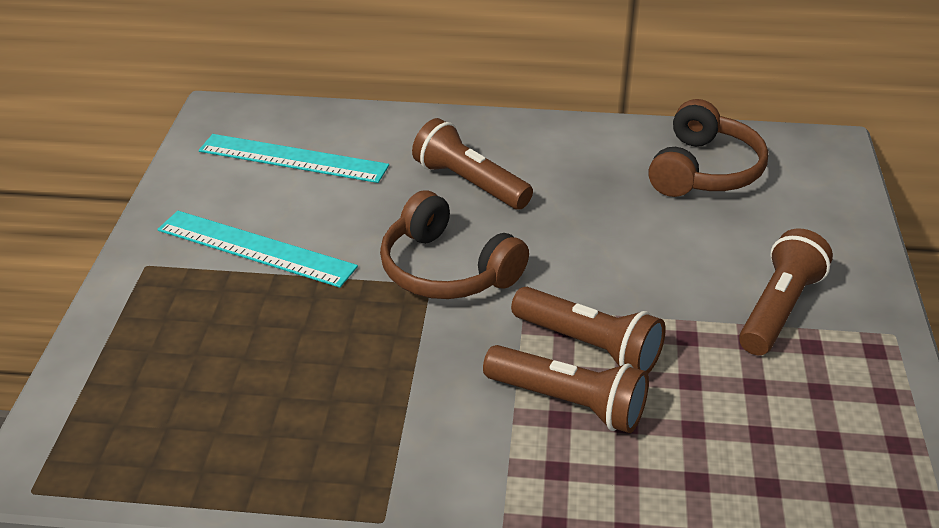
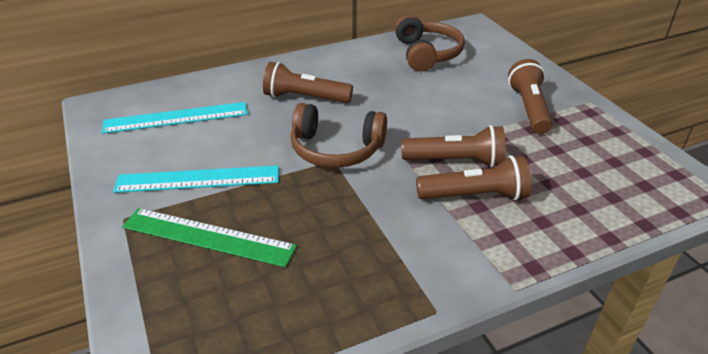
camera: 30 degrees left, 0 degrees up
none -> green ruler [122,208,297,267]

